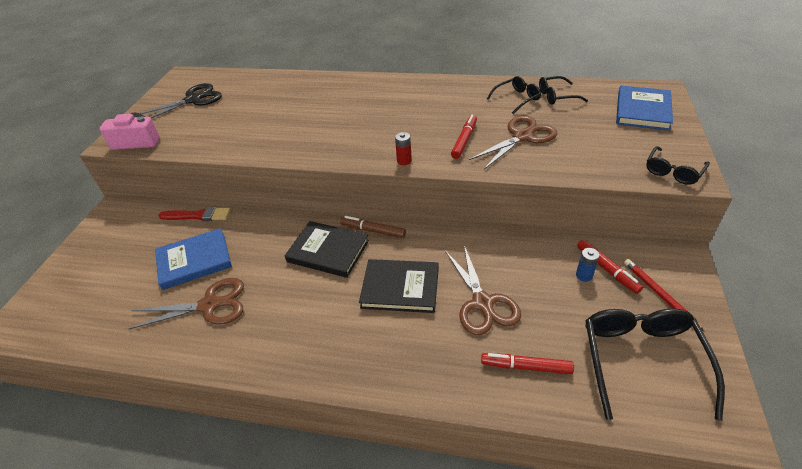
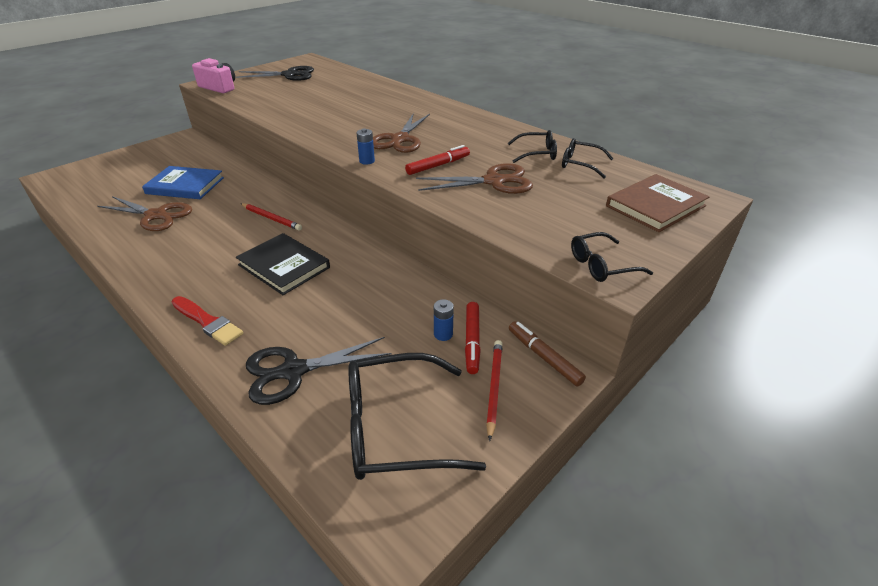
camera: 30 degrees right, 5 degrees down
red brush [158,207,231,221] -> red brush moved to [171,296,243,346]
black book [285,221,369,278] -> red pencil [240,203,302,231]
brown marker [340,216,406,238] -> brown marker moved to [509,321,586,386]
red battery [395,132,412,165] -> blue battery [356,128,375,165]
brown scissors [445,245,521,335] -> brown scissors moved to [373,114,430,153]
red marker [481,353,574,374] -> black scissors [246,337,392,405]
black glasses [585,308,725,421] -> black glasses turned 135 degrees counterclockwise [348,353,486,480]
blue book [616,86,673,130] -> brown book [606,174,709,232]

